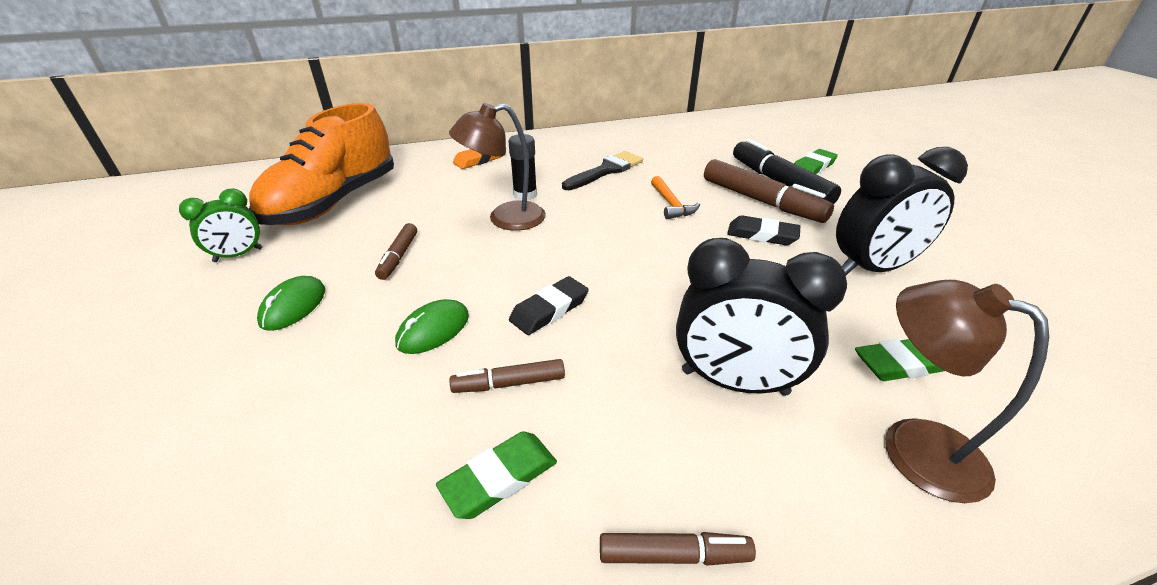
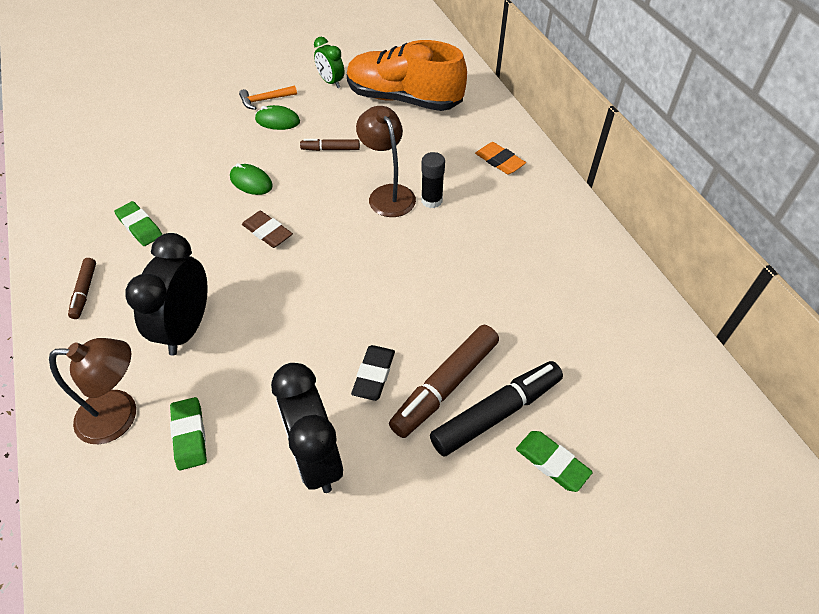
camera: 85 degrees right, 15 degrees up
brown marker [449,359,565,393] -> none
black eraser [509,276,589,335] -> brown eraser [242,211,293,248]
black brush [562,151,643,190] -> none
orange hammer [651,176,700,219] -> orange hammer moved to [239,86,297,110]
brown lamp [885,280,1049,503] -> brown lamp turned 45 degrees clockwise [49,338,136,444]

